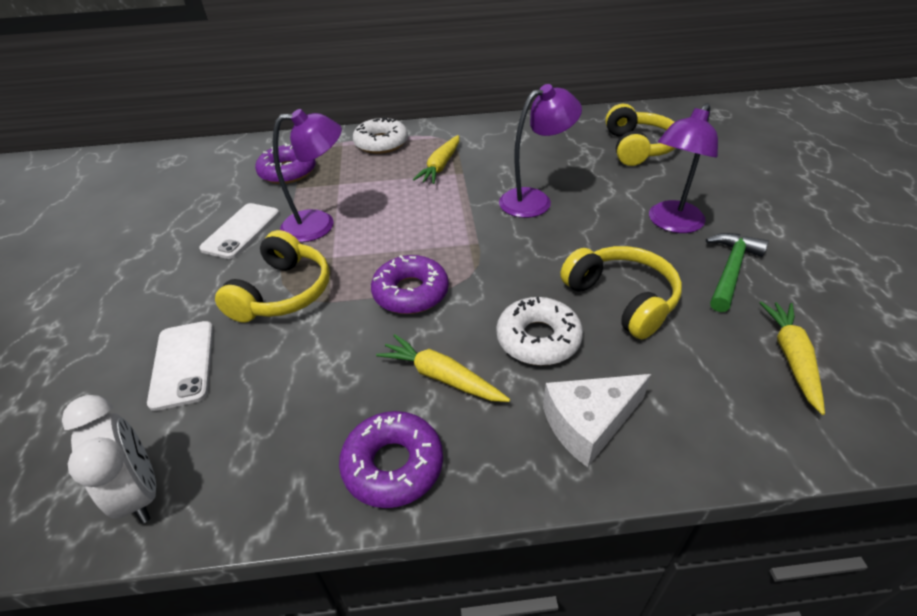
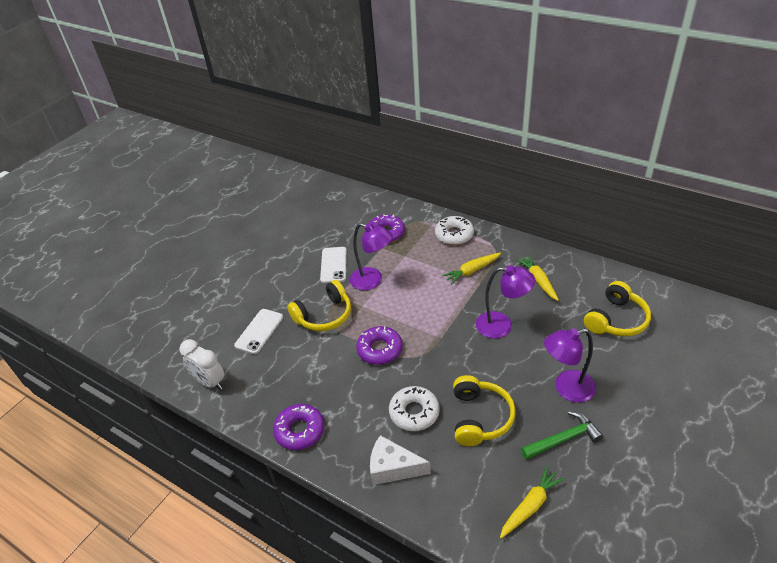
camera: 40 degrees right, 0 degrees up
white clock [62,395,156,524] -> white clock turned 120 degrees clockwise [180,339,225,390]
white phone [199,203,279,259] -> white phone turned 60 degrees counterclockwise [320,247,347,283]
yellow carrot [376,334,510,402] -> yellow carrot moved to [516,255,559,301]

